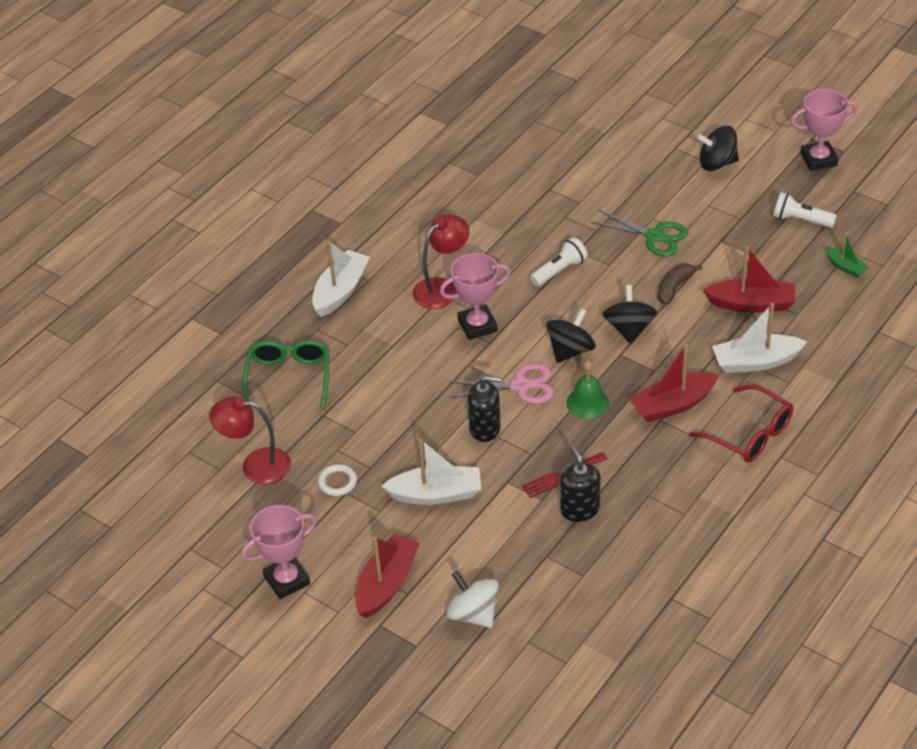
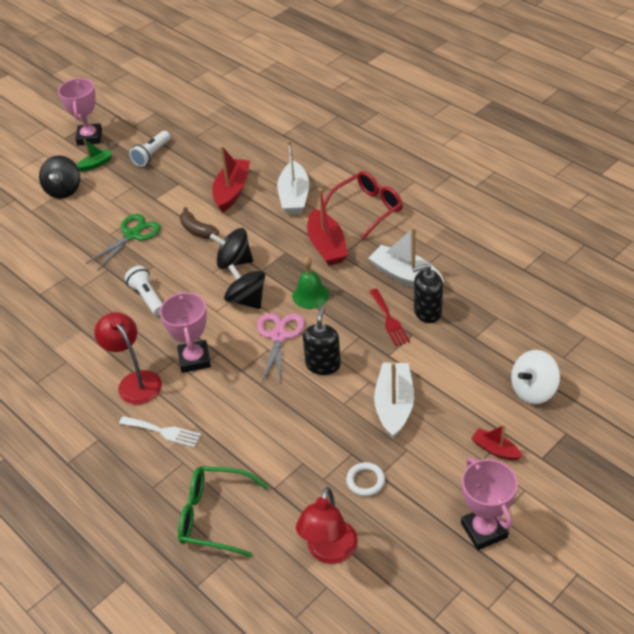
camera: 80 degrees left, 0 degrees up
white boat [312,241,370,317] -> white boat moved to [368,227,444,288]
red boat [355,534,420,618] -> red boat [471,425,522,461], size x0.55
green boat [825,233,869,278] -> green boat moved to [77,139,113,172]
none -> white fork [119,416,201,448]

